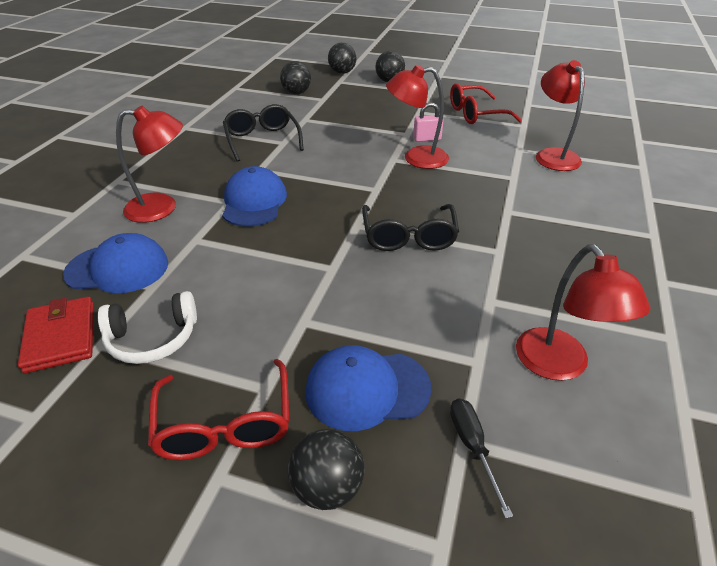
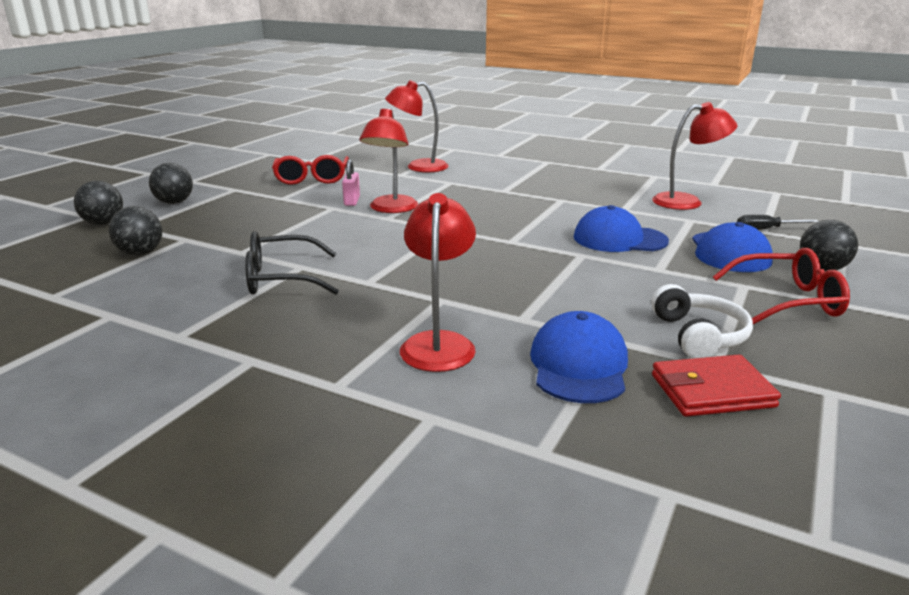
camera: 80 degrees left, 15 degrees down
blue cap [222,166,287,227] -> blue cap moved to [574,205,669,252]
black glasses [362,204,459,251] -> none

